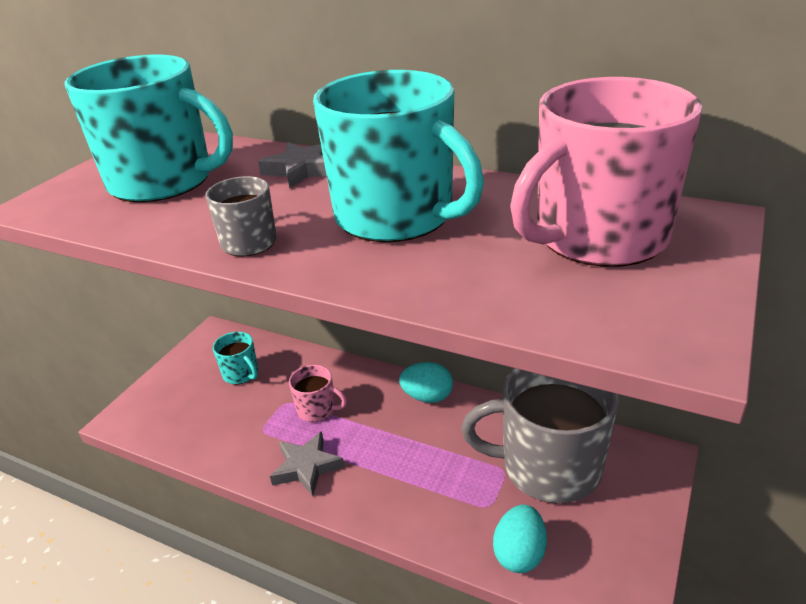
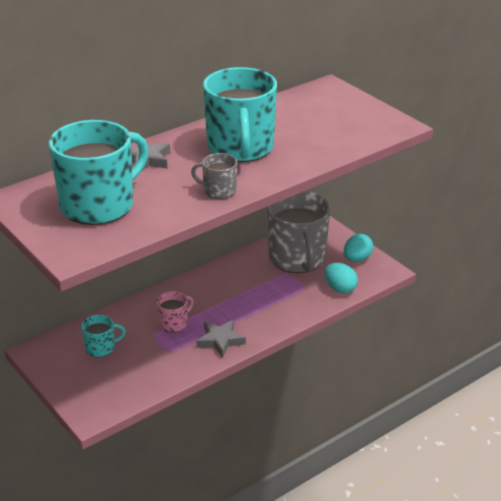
camera: 65 degrees left, 0 degrees up
turquoise mug [313,70,484,242] -> turquoise mug turned 105 degrees clockwise [203,67,277,162]
turquoise egg [399,362,453,403] -> turquoise egg moved to [344,234,373,262]
grey mug [461,368,619,504] -> grey mug turned 45 degrees counterclockwise [267,191,330,273]
pink mug [510,77,703,267] -> none

